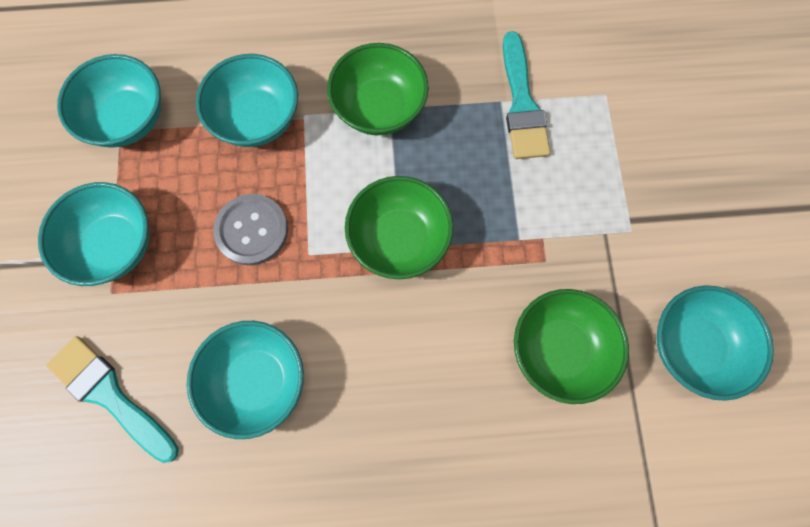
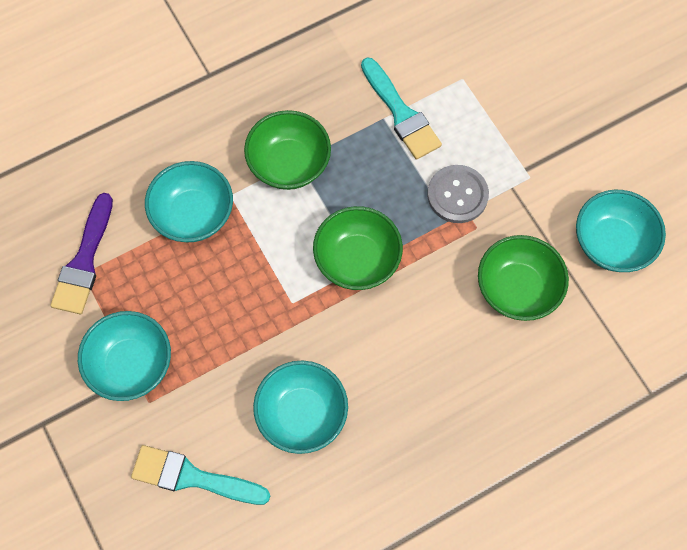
camera: 25 degrees left, 5 degrees down
turquoise bowl [57,54,161,148] -> purple brush [51,193,113,314]
grey button [213,194,288,265] -> grey button moved to [427,165,489,223]

